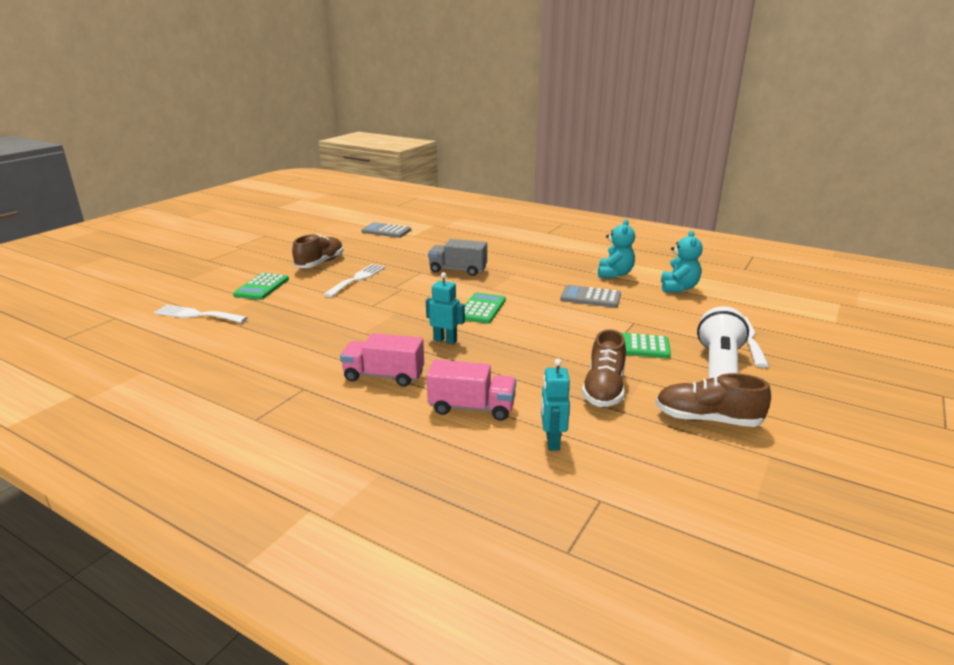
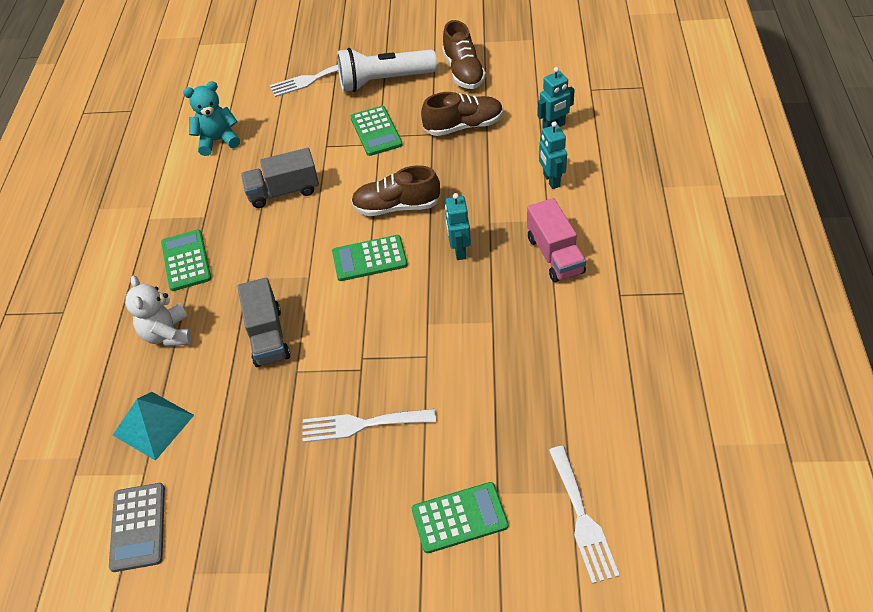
camera: 115 degrees left, 25 degrees up
brown shoe [292,234,343,268] -> brown shoe moved to [351,165,440,216]
pink truck [427,360,516,421] -> turquoise robot [539,121,567,189]
grey calculator [560,285,621,308] -> grey truck [241,148,319,208]
turquoise teddy bear [598,219,635,278] -> none
none -> turquoise pyramid [113,392,194,461]
none -> white teddy bear [125,275,192,347]
none -> green calculator [161,230,211,291]

